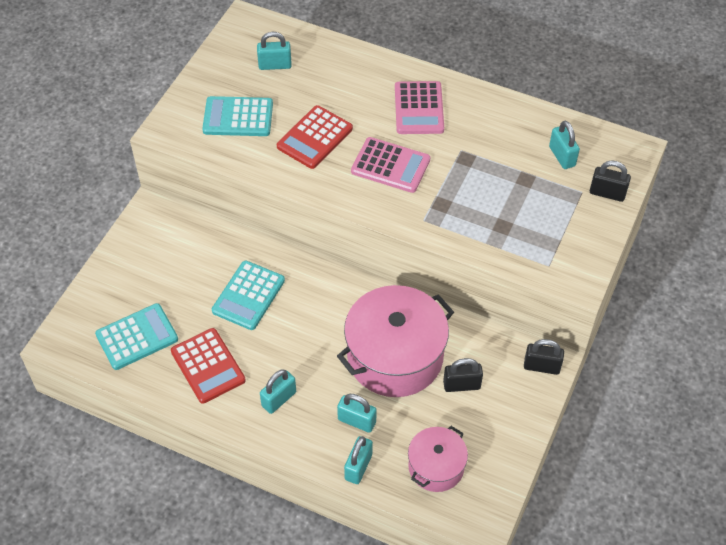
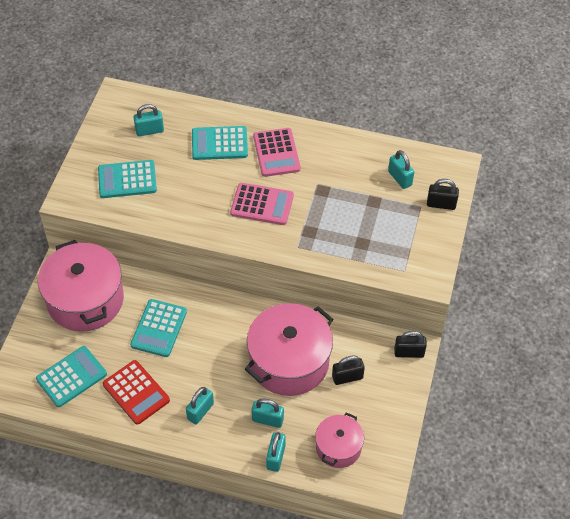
camera: 10 degrees left, 0 degrees up
red calculator [277,105,353,169] -> none
none -> pink pot [38,240,124,332]
none -> turquoise calculator [192,126,248,160]

